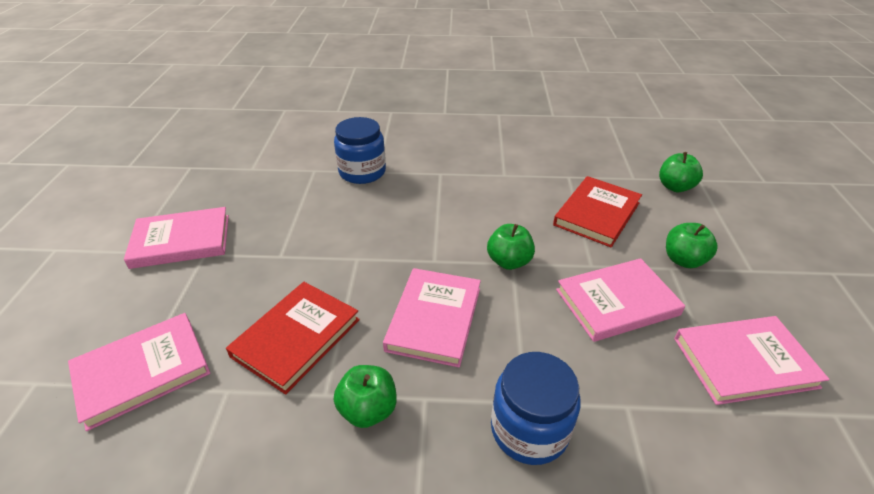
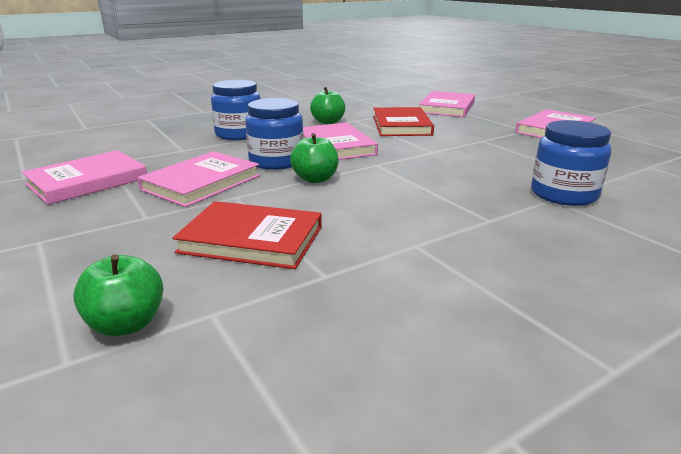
camera: 145 degrees right, 15 degrees down
red book [553,176,642,247] -> red book turned 75 degrees counterclockwise [172,201,322,269]
green apple [666,223,718,268] -> none
none -> blue jar [245,98,304,170]

